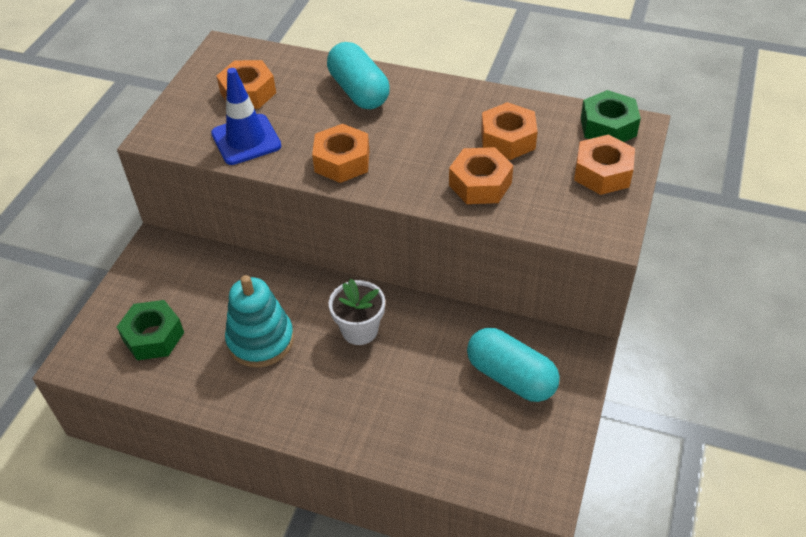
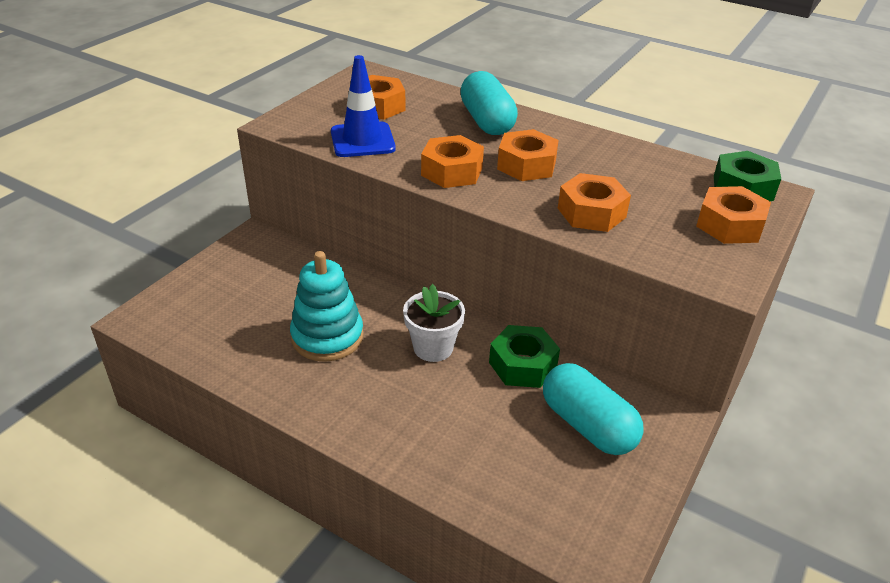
camera: 10 degrees right, 10 degrees down
green nut [117,300,184,360] -> green nut moved to [489,325,560,388]
orange nut [481,102,538,160] -> orange nut moved to [497,129,559,181]

